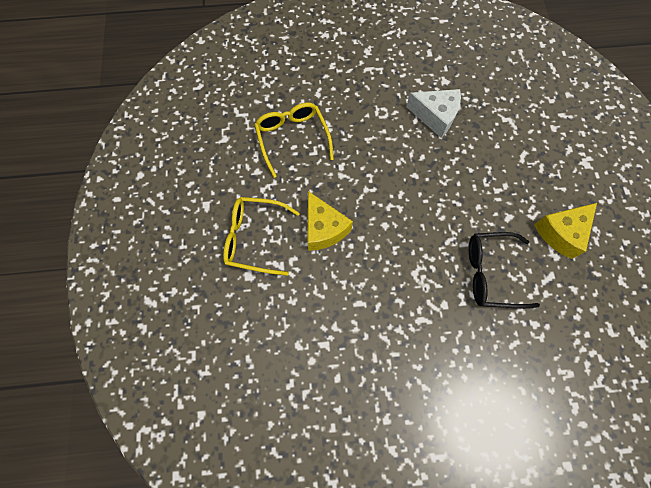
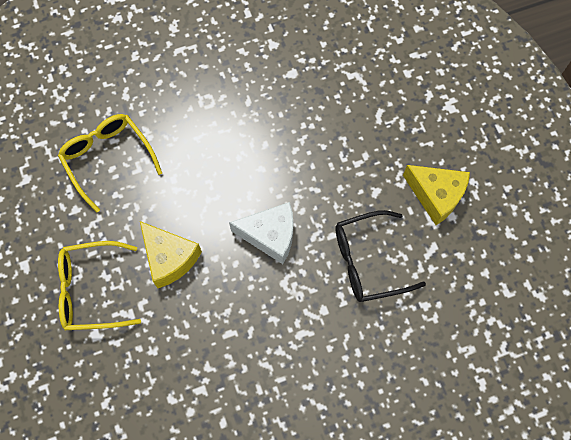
camera: 15 degrees left, 0 degrees up
white cheese [406,89,461,138] -> white cheese moved to [229,202,294,264]
yellow cheese [534,203,597,259] -> yellow cheese turned 90 degrees counterclockwise [403,165,470,225]

